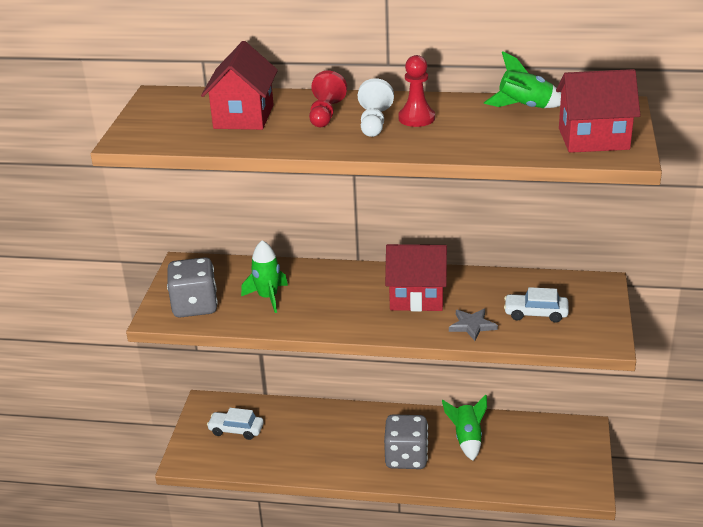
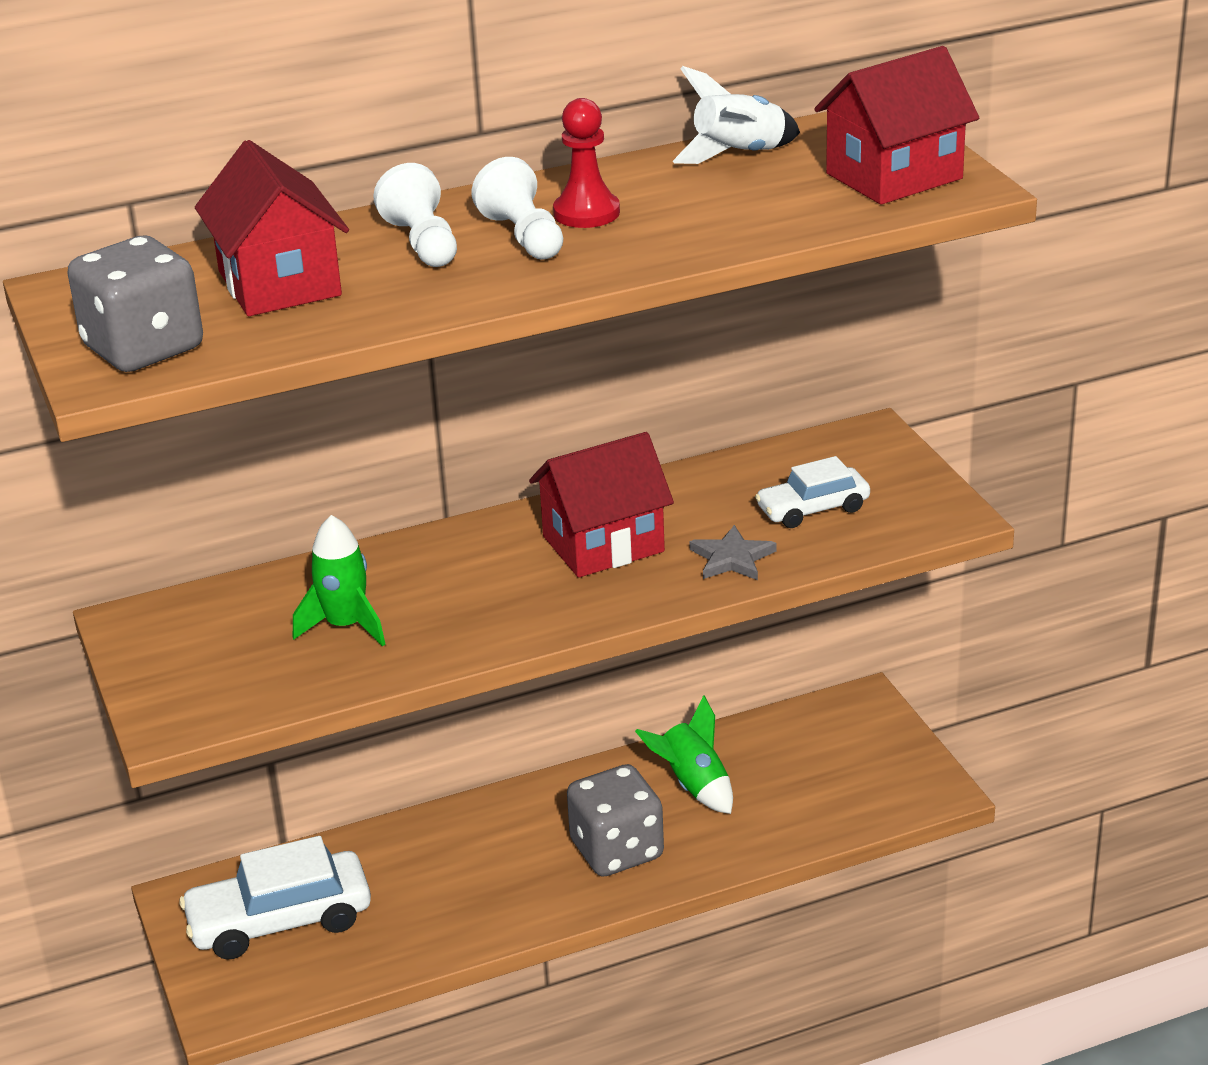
camera: 30 degrees left, 0 degrees up
grey dice [167,257,218,317] -> grey dice moved to [67,235,203,372]
white car [207,408,264,440] -> white car [179,836,371,960], size x1.68
red pawn [309,71,347,127] -> white pawn [373,163,457,267]
green rocket [484,51,561,108] -> white rocket [673,66,800,164]

